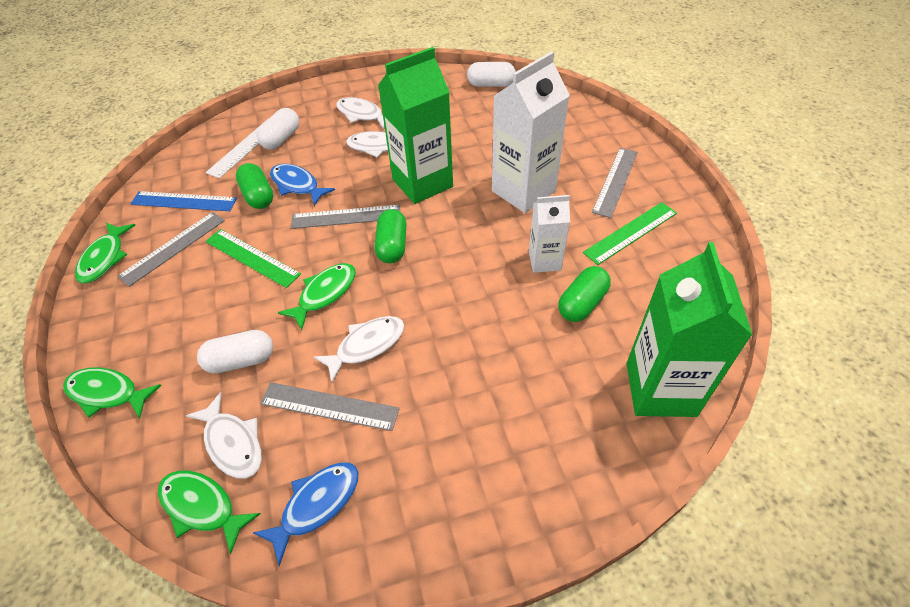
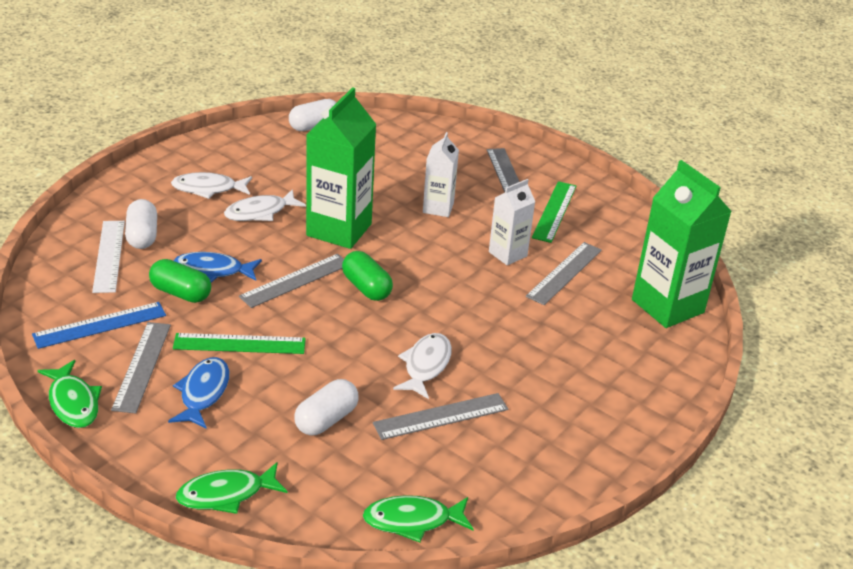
camera: 40 degrees left, 15 degrees down
white fish [186,392,262,479] -> none
blue fish [253,462,359,566] -> blue fish moved to [168,357,229,429]
green fish [278,263,356,330] -> none
white carton [492,51,570,213] -> white carton [423,132,459,217], size x0.56
green capsule [558,266,611,322] -> grey ruler [526,242,602,305]

